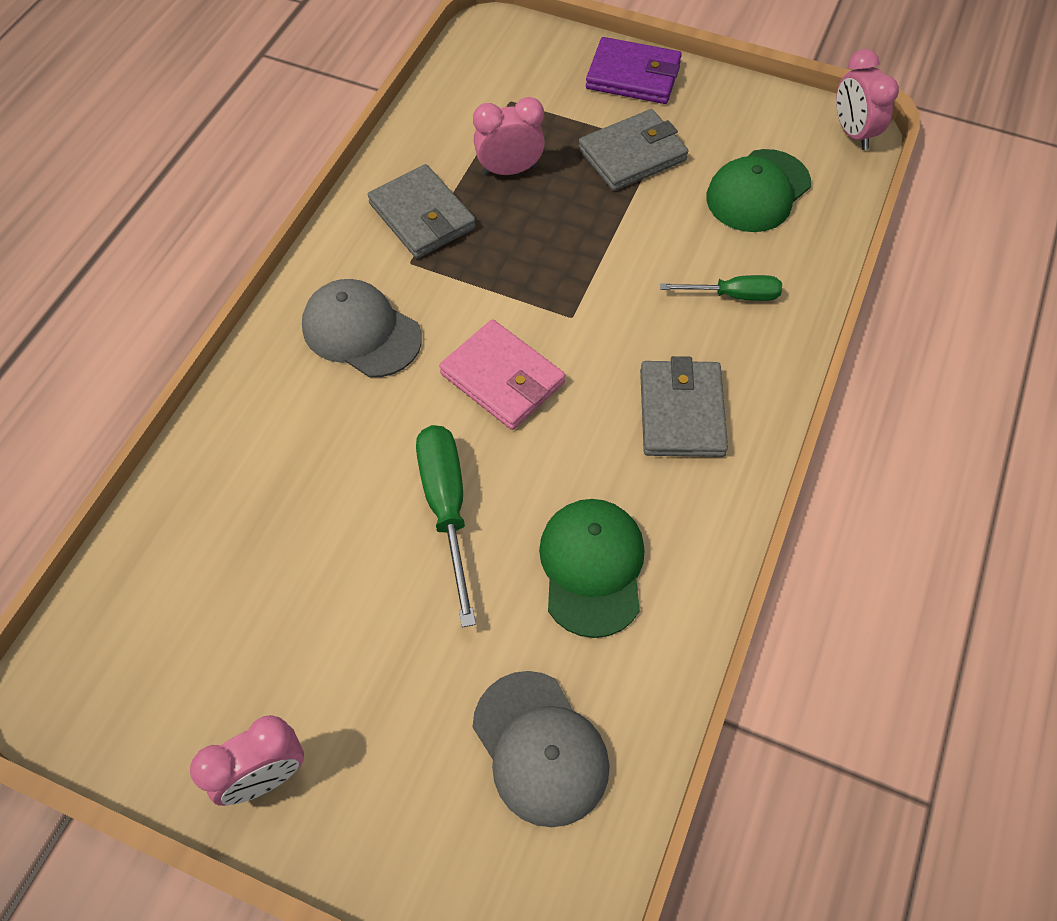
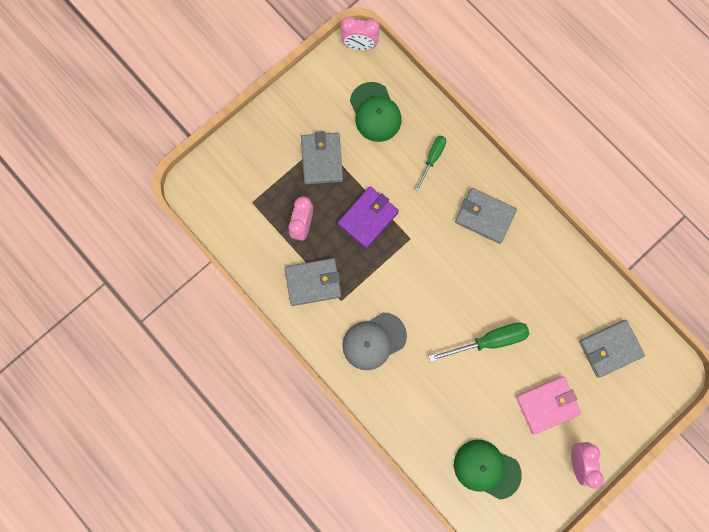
camera: 65 degrees left, 20 degrees up
green screwdriver [416,425,476,627] -> green screwdriver turned 150 degrees clockwise [429,322,530,362]
pink wallet [439,319,565,430] -> pink wallet moved to [516,376,581,435]
grey cap [473,671,610,827] -> grey wallet [579,320,645,377]
green cap [539,499,645,638] -> green cap moved to [454,440,522,500]
purple wallet [586,37,682,104] -> purple wallet moved to [338,187,399,248]

